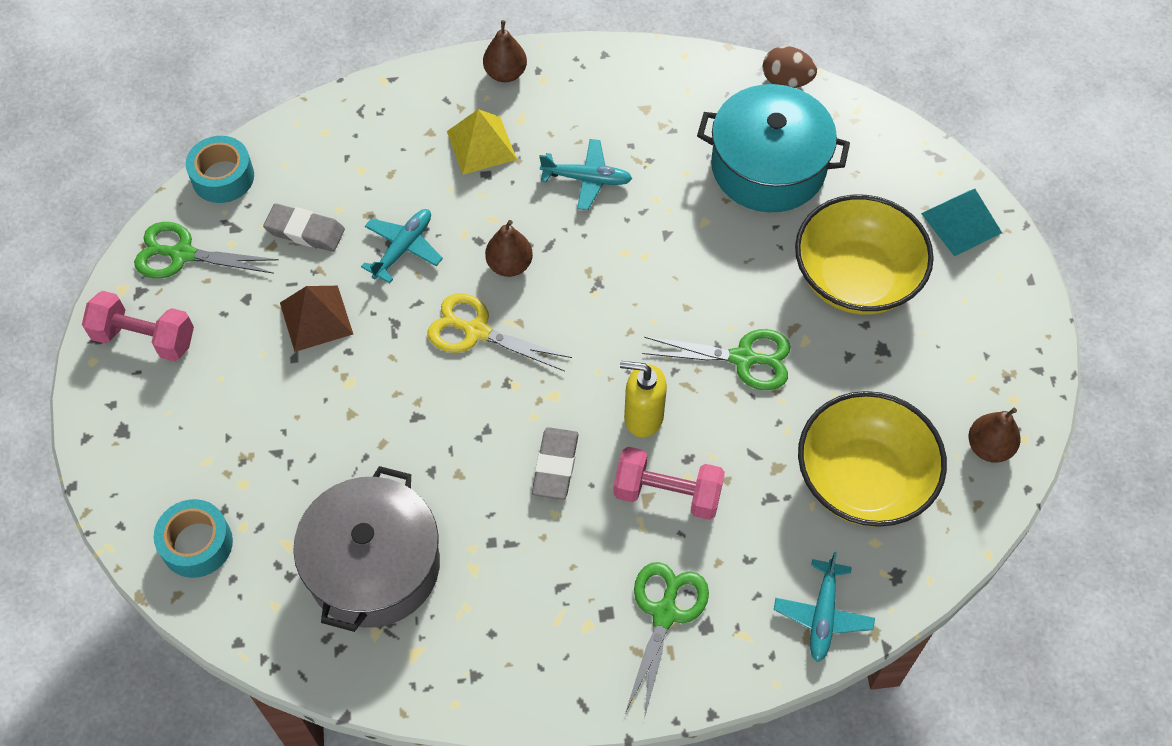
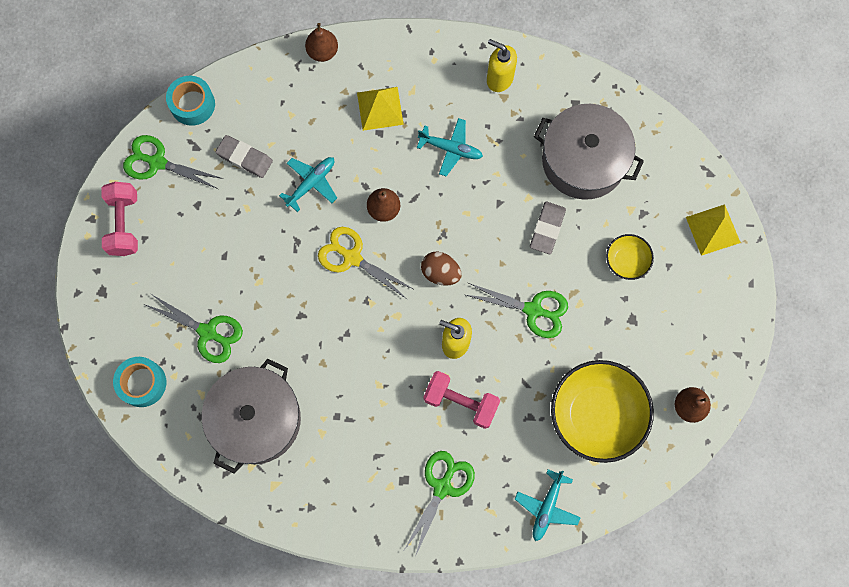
camera: 10 degrees right, 15 degrees up
pink dumbbell [82,291,194,361] -> pink dumbbell turned 60 degrees clockwise [102,182,138,256]
brown pyramid [280,286,353,352] -> none
brown pear [483,20,527,82] -> brown pear moved to [305,23,338,62]
grey eraser [532,427,579,500] -> grey eraser moved to [530,202,566,254]
turquoise pot [697,84,850,212] -> grey pot [534,104,644,200]
brown egg [763,46,817,88] -> brown egg moved to [421,252,461,286]
yellow bowl [795,195,934,315] -> yellow bowl [606,234,654,280], size x0.49
turquoise pyramid [921,189,1002,256] -> yellow pyramid [686,204,741,256]
none -> green scissors [144,294,243,363]
none -> yellow soap dispenser [487,39,517,92]

